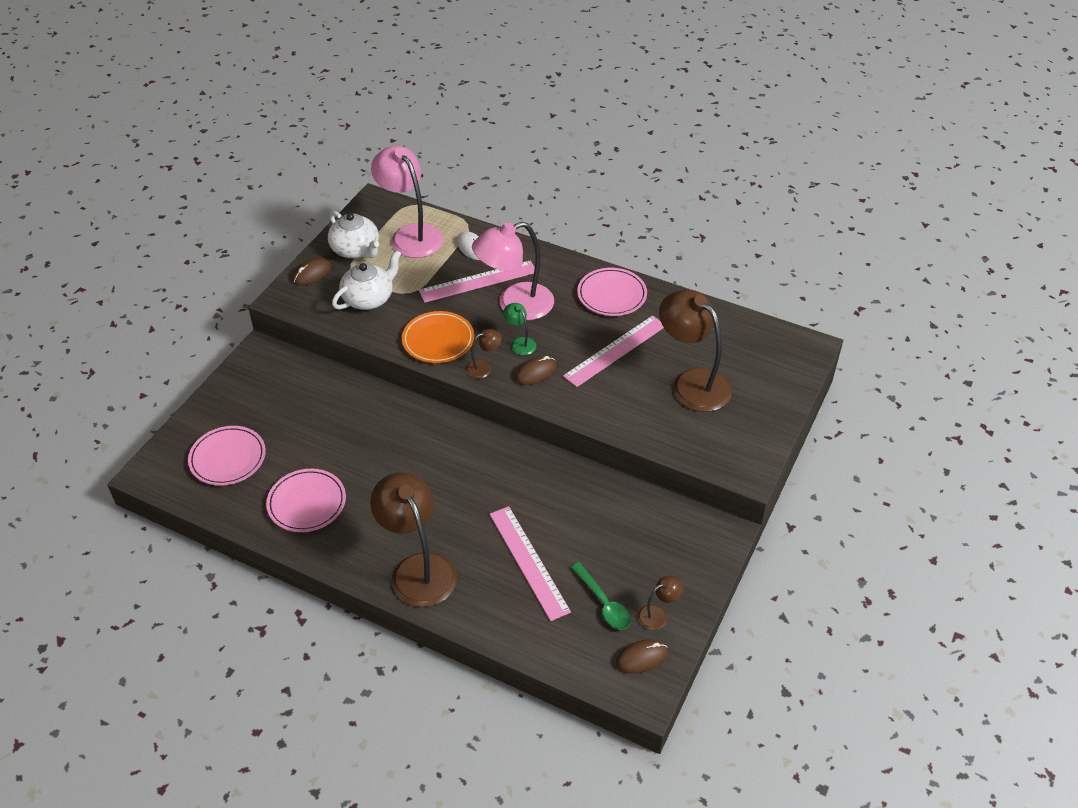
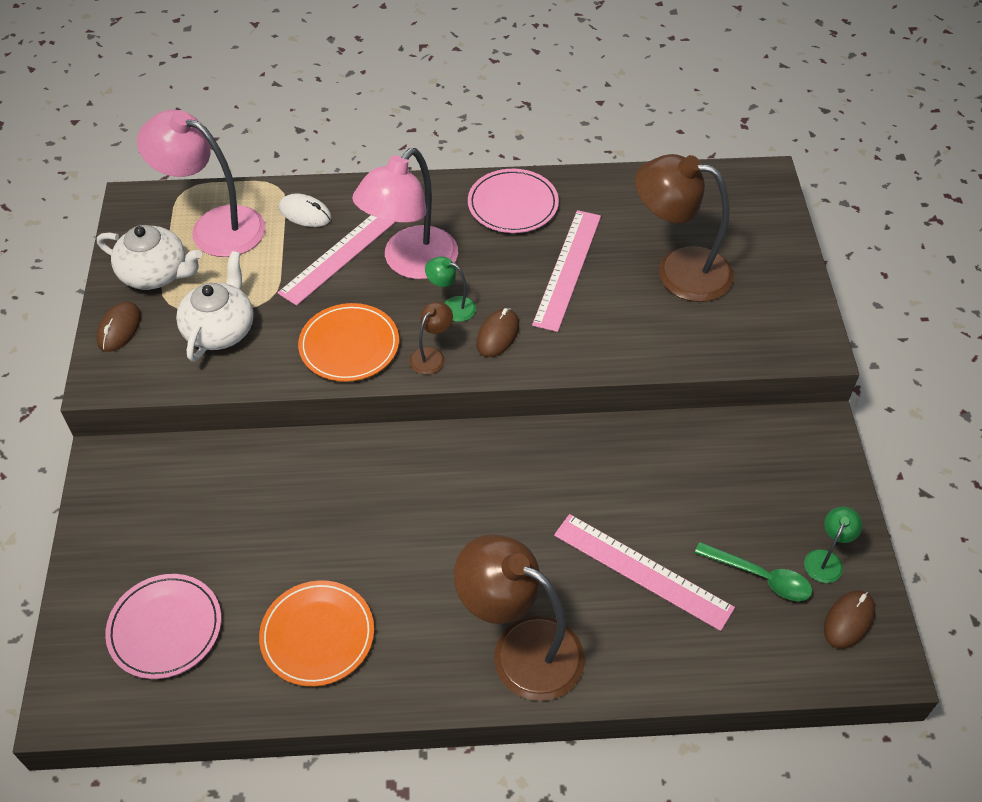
camera: 30 degrees left, 5 degrees up
pink plate [266,469,346,532] -> orange plate [259,580,374,687]
brown lamp [638,576,683,630] -> green lamp [804,507,863,583]

